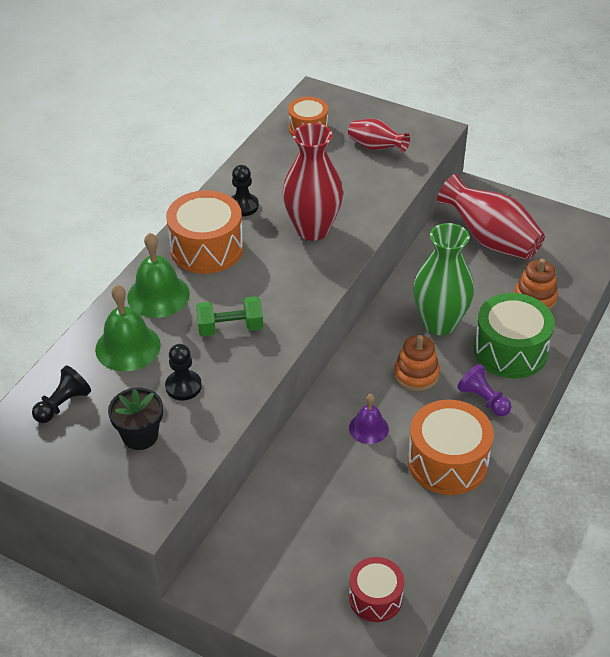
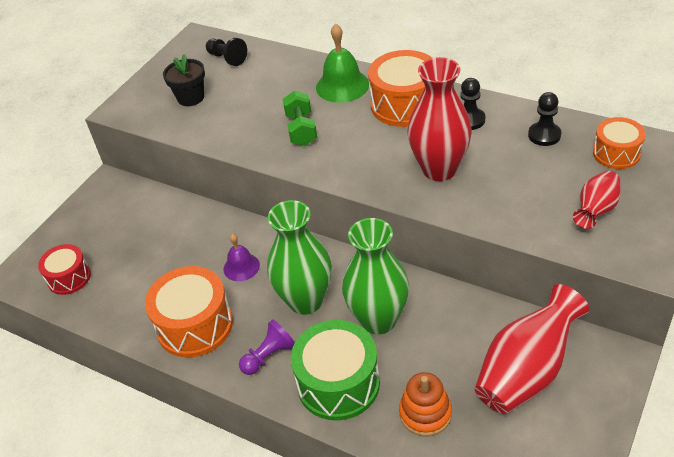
camera: 95 degrees right, 0 degrees up
green bell [95,284,161,371] -> none
black pawn [165,344,202,401] -> black pawn moved to [528,92,561,146]
orange stacking toy [394,335,440,391] -> green vase [267,200,332,315]

